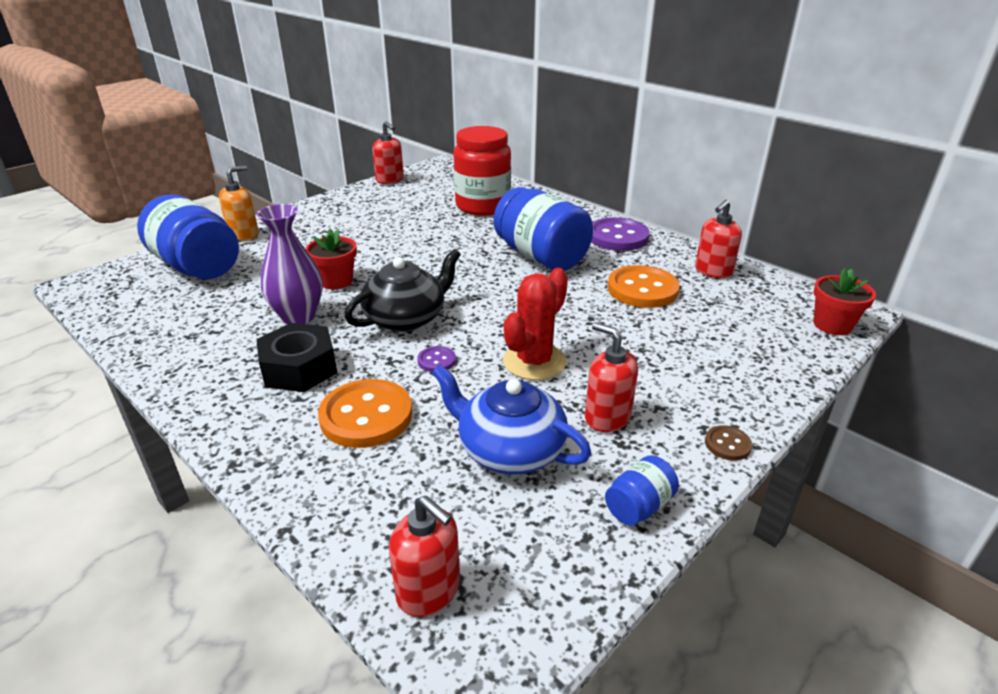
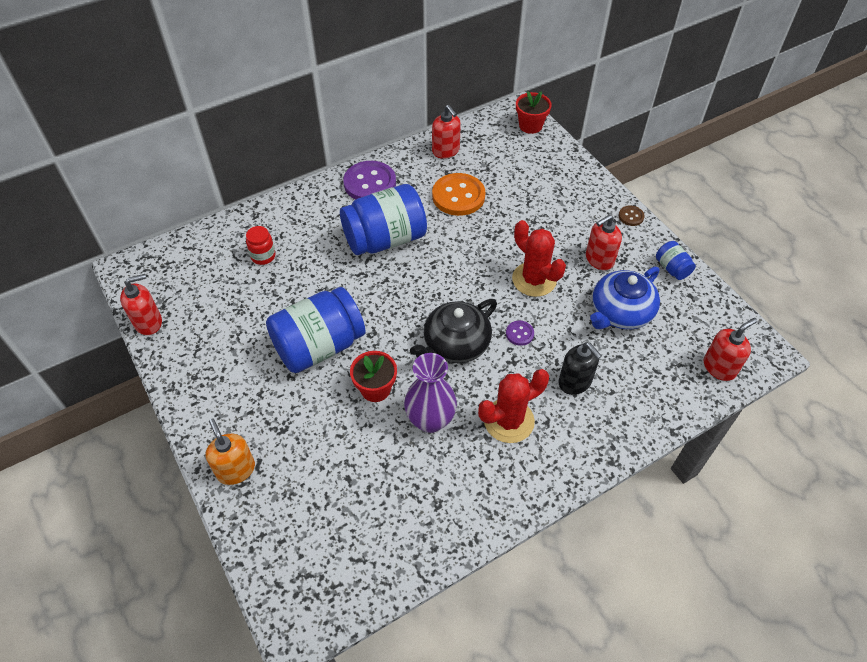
camera: 75 degrees left, 20 degrees up
blue jar [137,194,239,279] -> blue jar moved to [266,287,366,373]
black nut [257,323,337,392] -> red cactus [478,369,549,443]
orange button [318,379,412,448] -> black soap dispenser [558,342,602,395]
black teapot [344,249,461,332] -> black teapot turned 105 degrees counterclockwise [410,299,497,363]
red jar [454,126,511,216] -> red jar [246,226,276,265], size x0.45

